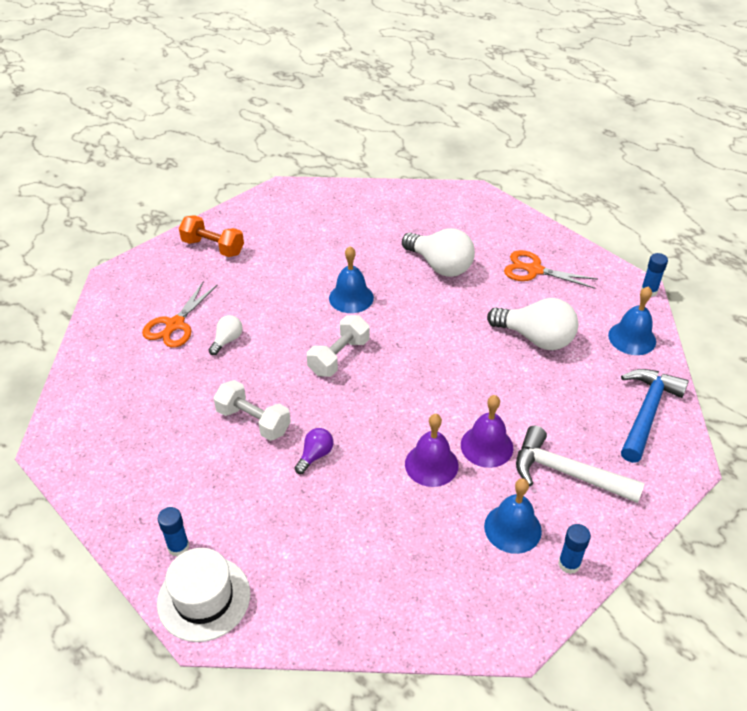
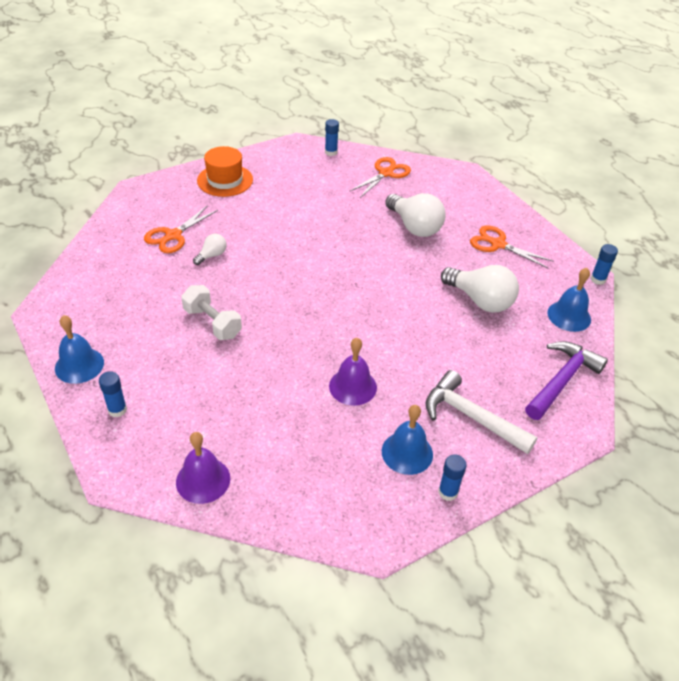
camera: 10 degrees right, 0 degrees up
white hat [157,548,250,642] -> none
orange dumbbell [179,215,244,257] -> orange hat [197,146,253,197]
purple light bulb [295,428,333,474] -> none
white dumbbell [307,315,370,377] -> none
blue bell [329,246,374,313] -> blue bell moved to [55,315,104,384]
purple bell [461,395,513,468] -> purple bell moved to [176,432,230,504]
blue hammer [621,369,689,463] -> purple hammer [525,341,608,420]
none -> blue glue stick [325,119,339,156]
none -> orange scissors [349,157,411,198]

